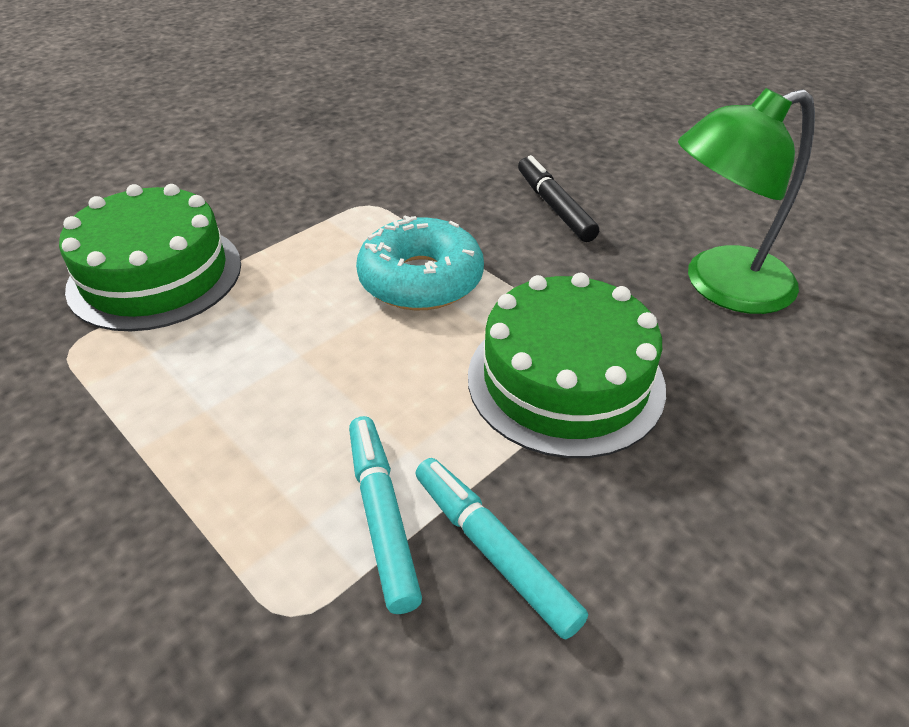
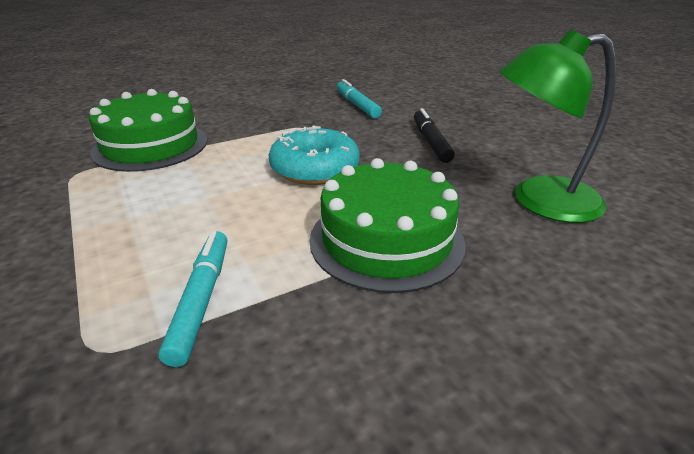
camera: 15 degrees right, 10 degrees down
turquoise marker [415,458,588,639] -> turquoise marker moved to [337,79,382,118]

